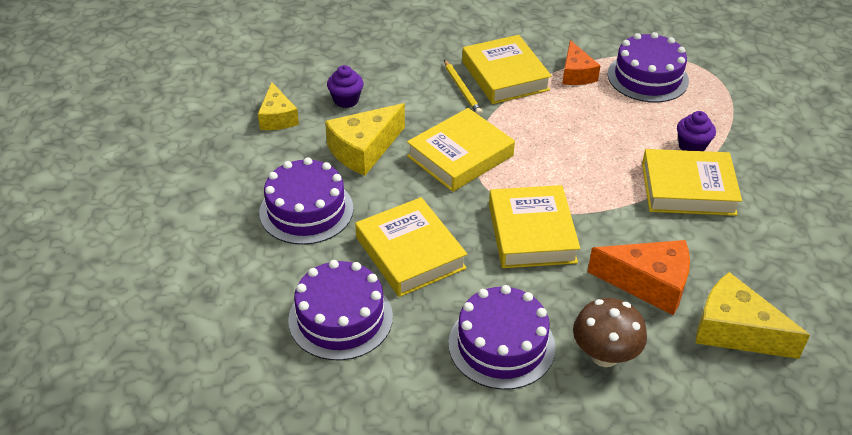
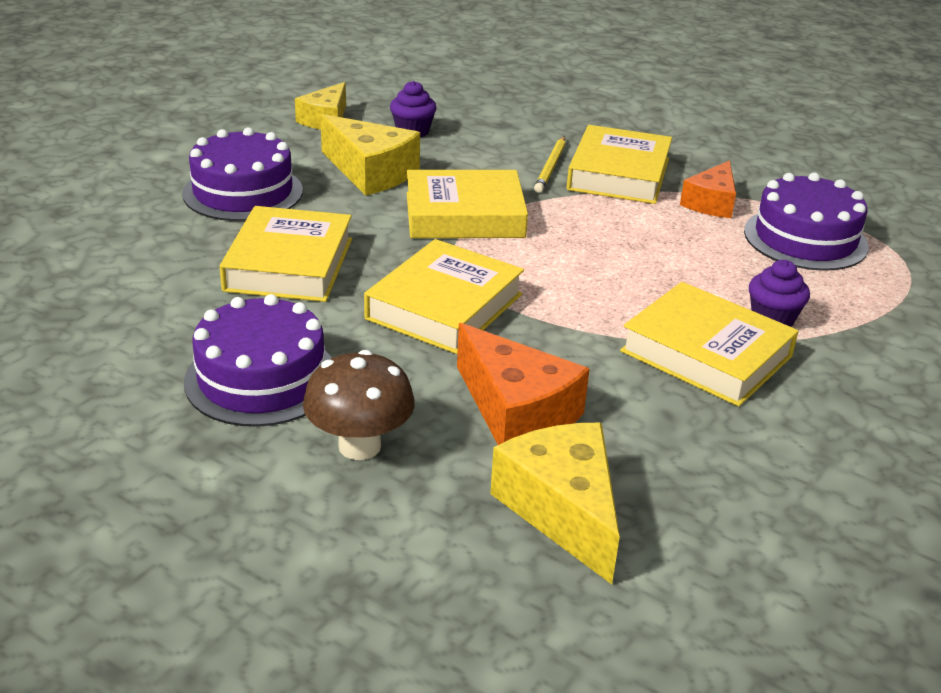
camera: 35 degrees right, 10 degrees down
purple cake [288,260,393,360] -> none
yellow cheese [325,103,405,176] -> yellow cheese turned 135 degrees counterclockwise [320,114,420,196]

